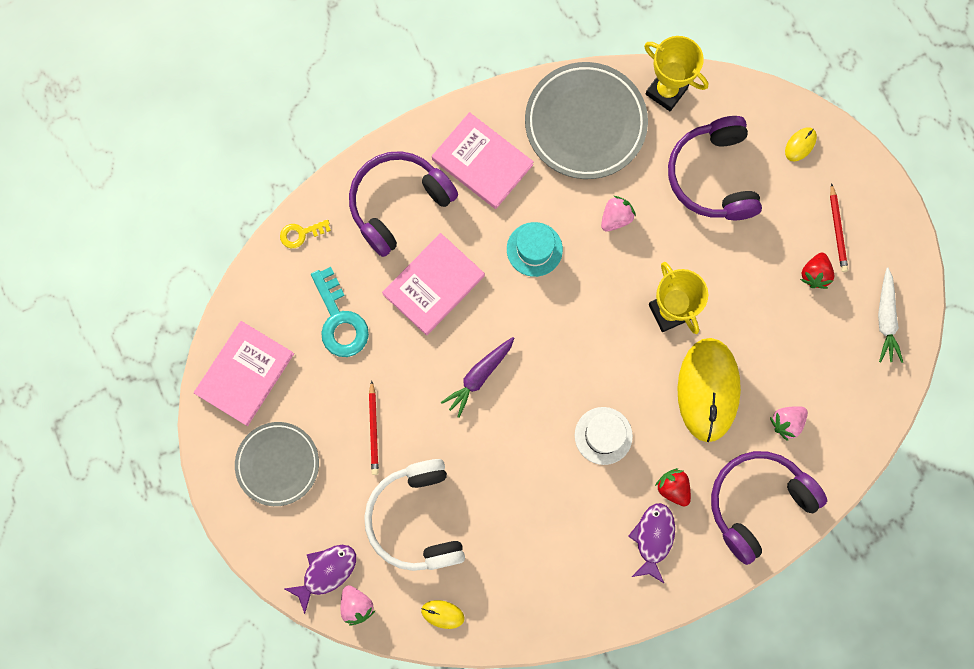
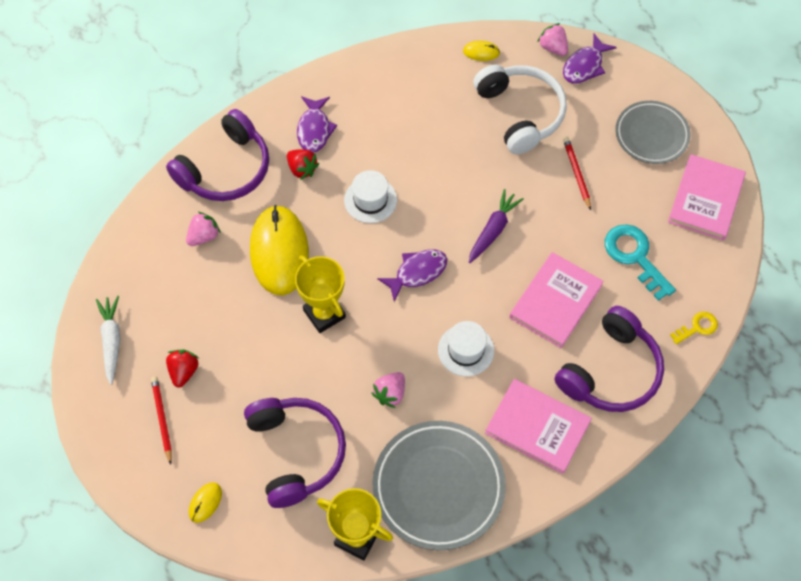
camera: 170 degrees right, 15 degrees down
turquoise hat [507,222,563,277] -> white hat [438,321,494,376]
none -> purple fish [377,249,447,302]

